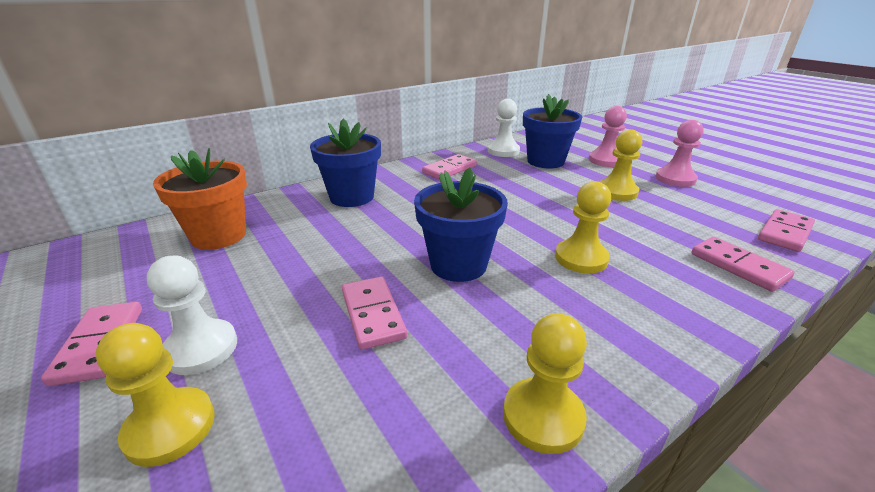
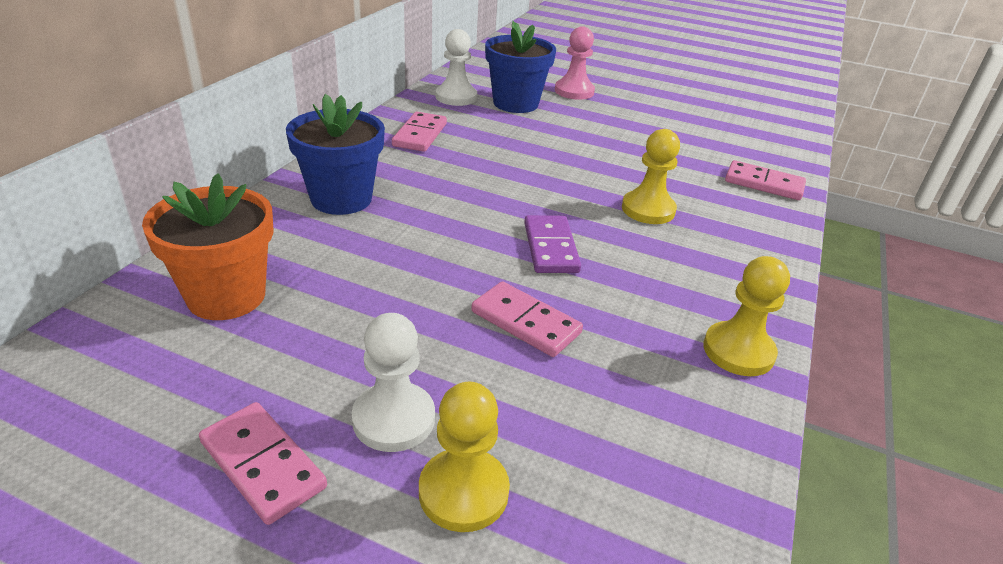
camera: 35 degrees left, 5 degrees up
blue flower pot [414,167,508,282] -> purple domino [524,215,581,273]
yellow pawn [599,129,642,201] -> none
pink pawn [656,120,704,187] -> none
pink domino [758,209,815,252] -> none

